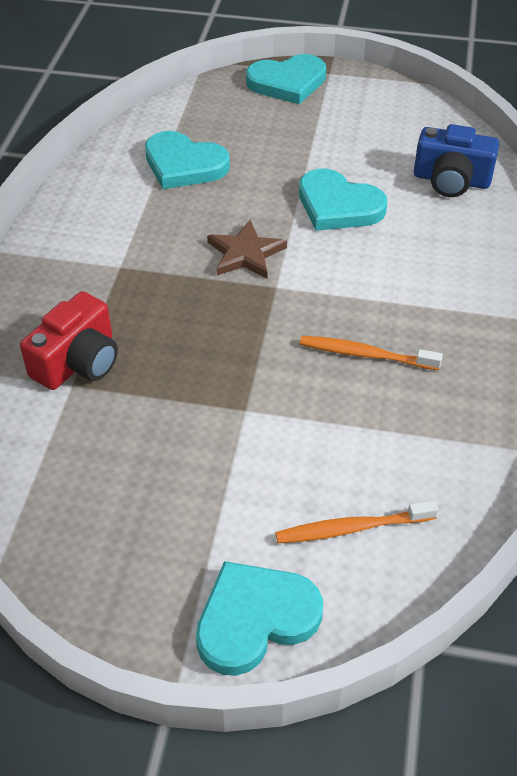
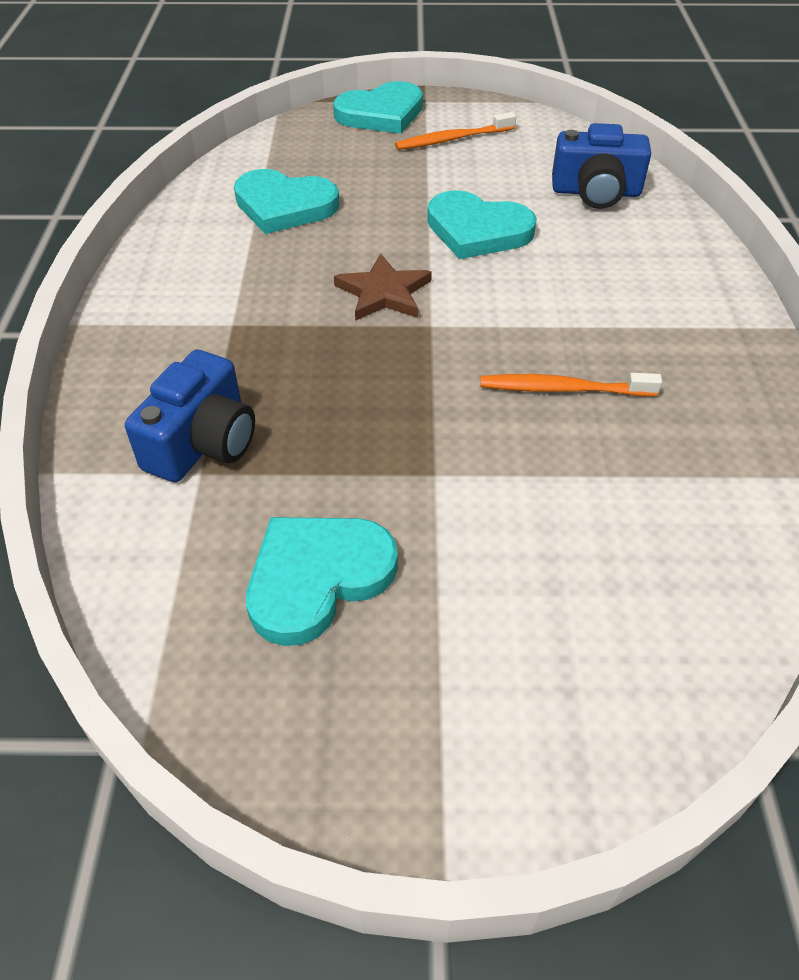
camera: 10 degrees left, 0 degrees up
red camera [20,291,118,390] -> blue camera [125,350,255,482]
turquoise heart [196,561,323,676] -> turquoise heart moved to [246,517,398,646]
orange toothbrush [275,500,439,543] -> orange toothbrush moved to [395,112,516,150]

